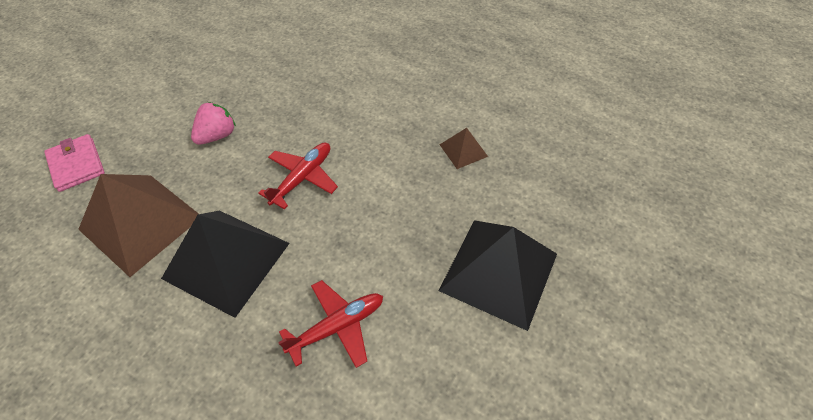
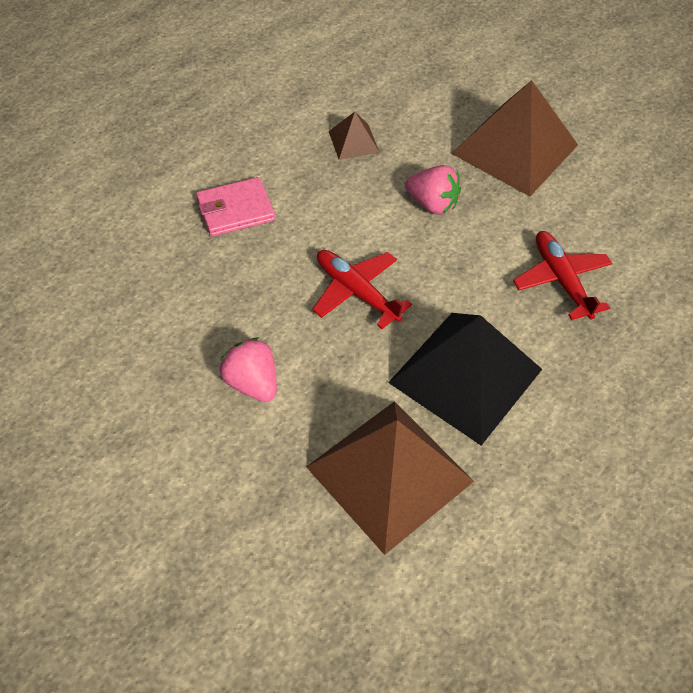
camera: 80 degrees left, 0 degrees up
pink wallet [44,134,105,192] -> pink wallet moved to [196,177,275,237]
black pyramid [439,220,557,331] -> brown pyramid [451,80,578,196]
none -> pink strawberry [405,165,461,215]

